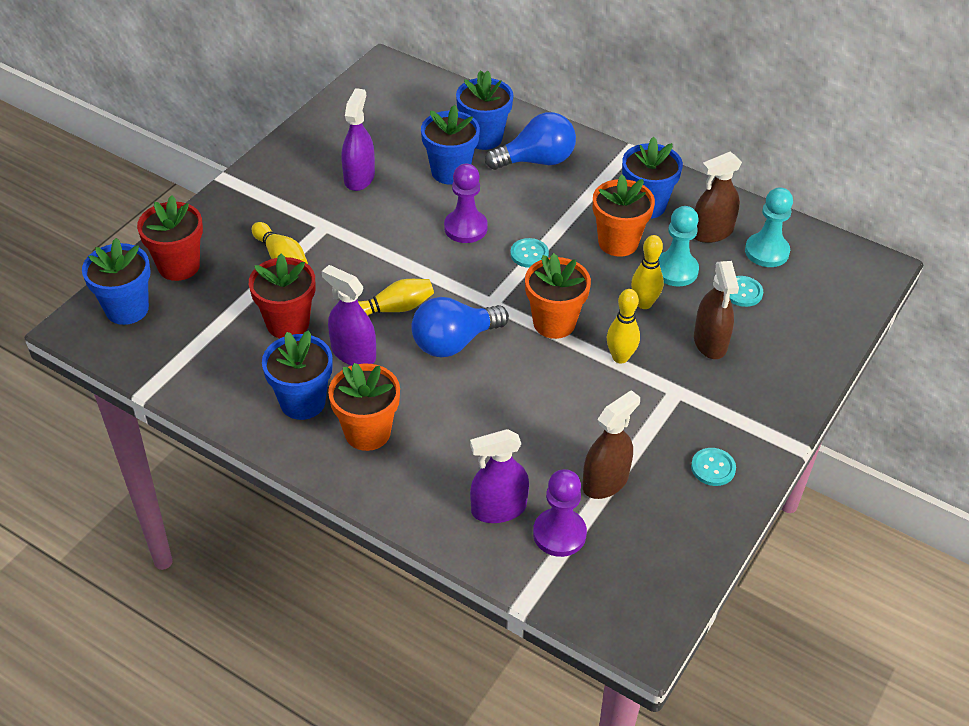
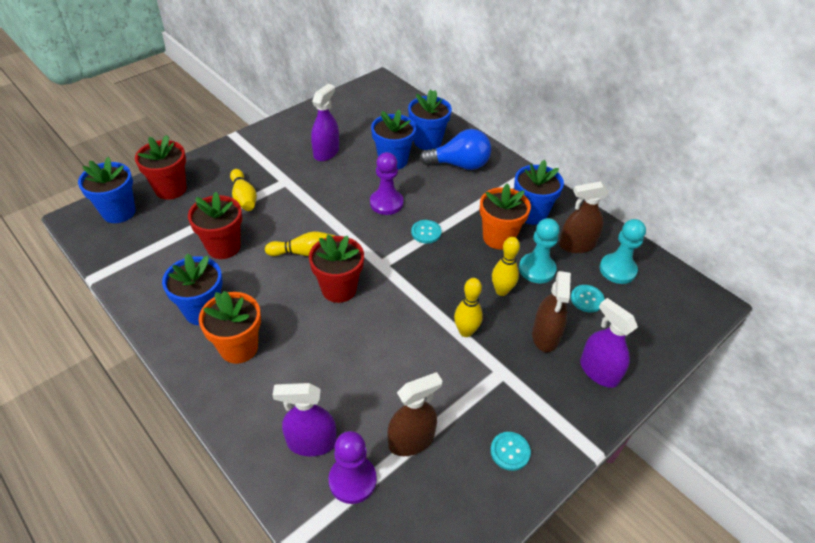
camera: 15 degrees right, 0 degrees up
purple spray bottle [322,265,376,366] -> purple spray bottle moved to [580,298,638,388]
blue light bulb [411,297,509,357] -> red flower pot [309,235,364,303]
orange flower pot [525,253,591,339] -> none

